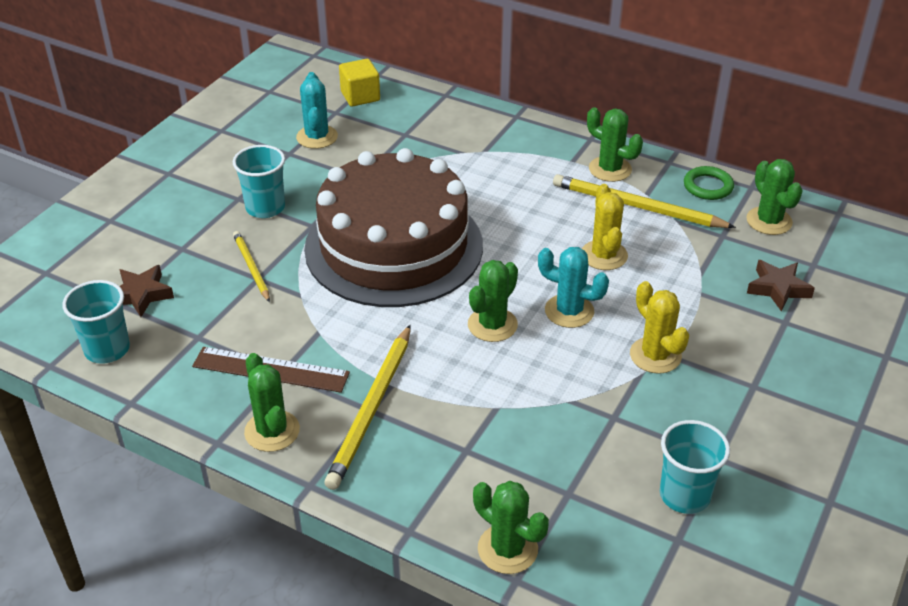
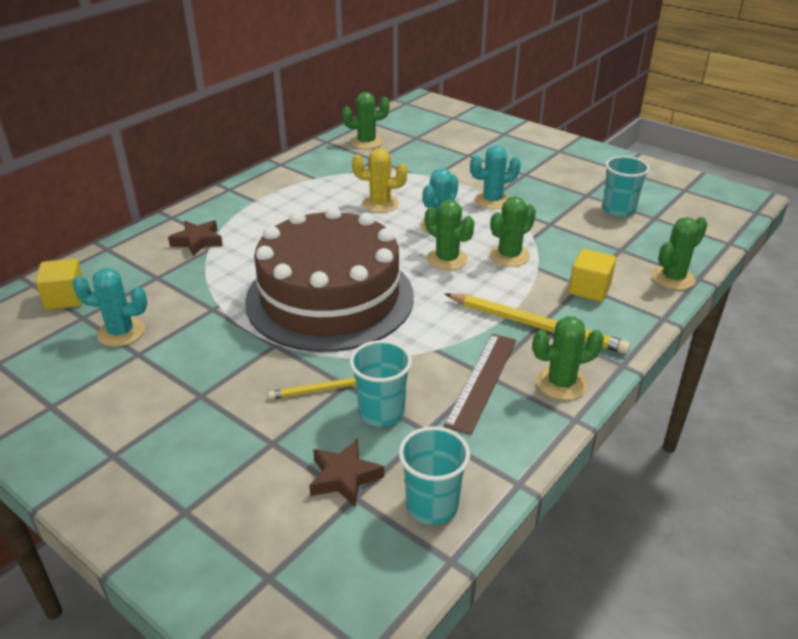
camera: 80 degrees left, 5 degrees down
turquoise cup [233,145,285,218] -> turquoise cup moved to [349,340,412,427]
yellow pencil [553,174,736,228] -> none
green cactus [587,107,643,182] -> green cactus moved to [489,196,536,267]
yellow cactus [630,281,689,374] -> turquoise cactus [470,145,521,209]
green ring [684,166,734,200] -> none
brown star [747,260,815,312] -> brown star moved to [168,220,223,256]
none -> yellow cube [569,249,616,302]

